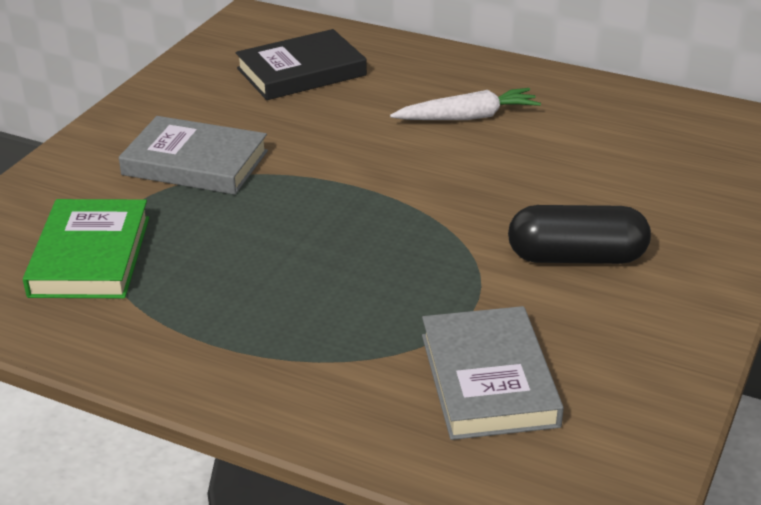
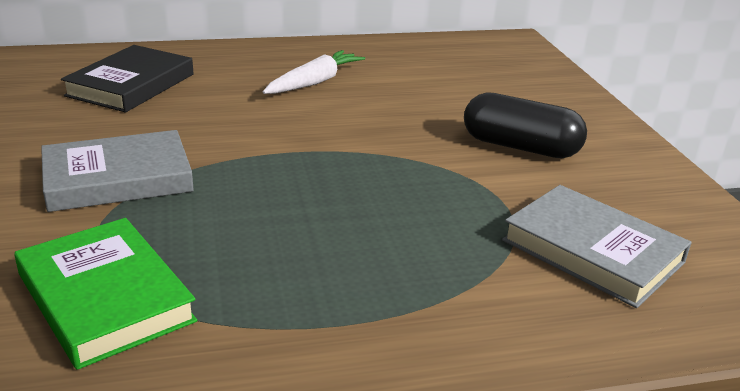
camera: 40 degrees left, 5 degrees down
black capsule [508,205,651,264] -> black capsule turned 60 degrees clockwise [464,92,587,158]

